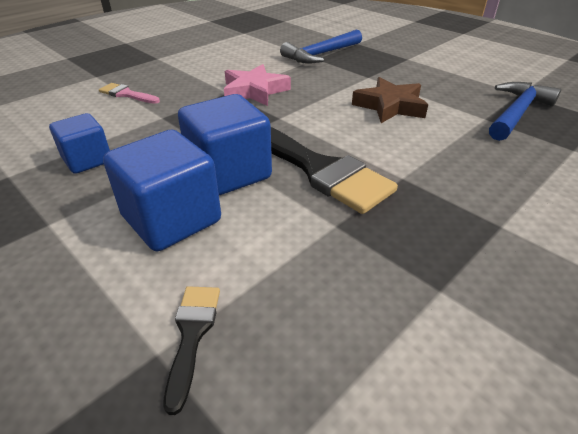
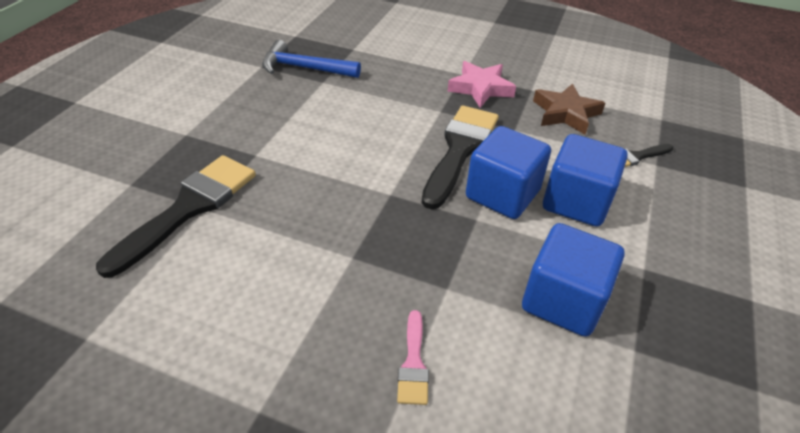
camera: 115 degrees left, 5 degrees up
blue cube [49,113,110,174] -> blue cube [522,223,624,337], size x1.60
pink star [224,64,291,106] -> pink star moved to [448,61,516,108]
blue hammer [280,29,362,64] -> black brush [96,155,256,278]
brown star [352,77,428,123] -> brown star moved to [533,83,605,134]

